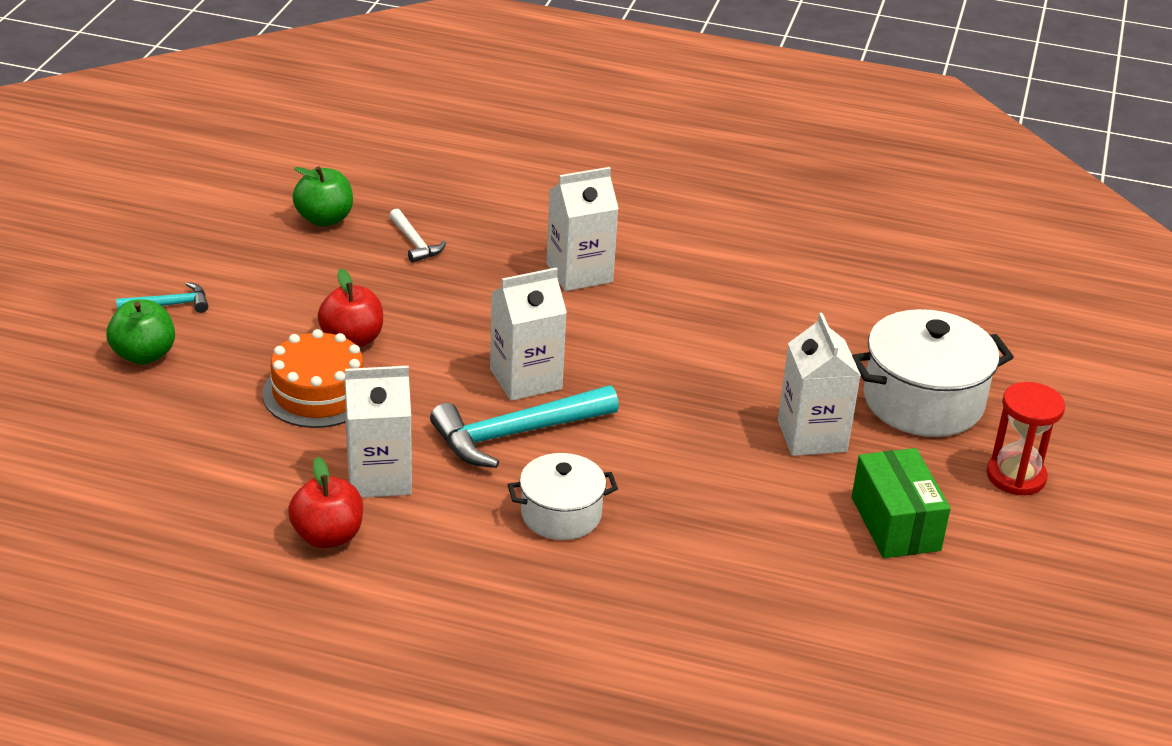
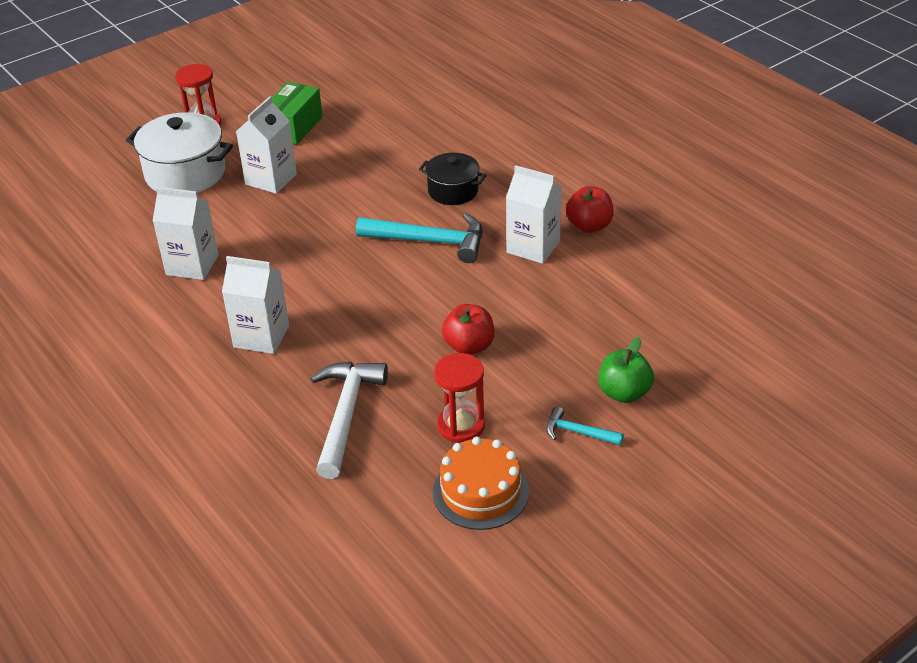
camera: 140 degrees left, 5 degrees up
orange cake [262,329,364,428] -> orange cake moved to [433,437,529,530]
green apple [293,166,353,226] -> none
white hammer [389,209,446,263] -> white hammer [310,362,388,479], size x1.94
white carton [490,268,567,401] -> white carton moved to [153,187,219,280]
white pot [508,453,618,540] -> black pot [419,153,487,205]
none -> red hourglass [434,353,485,443]

